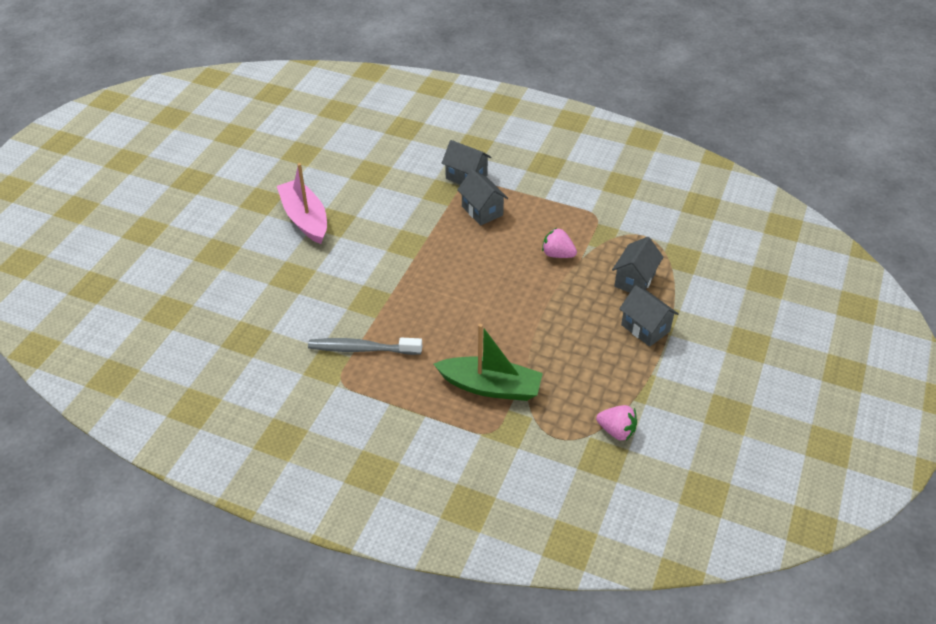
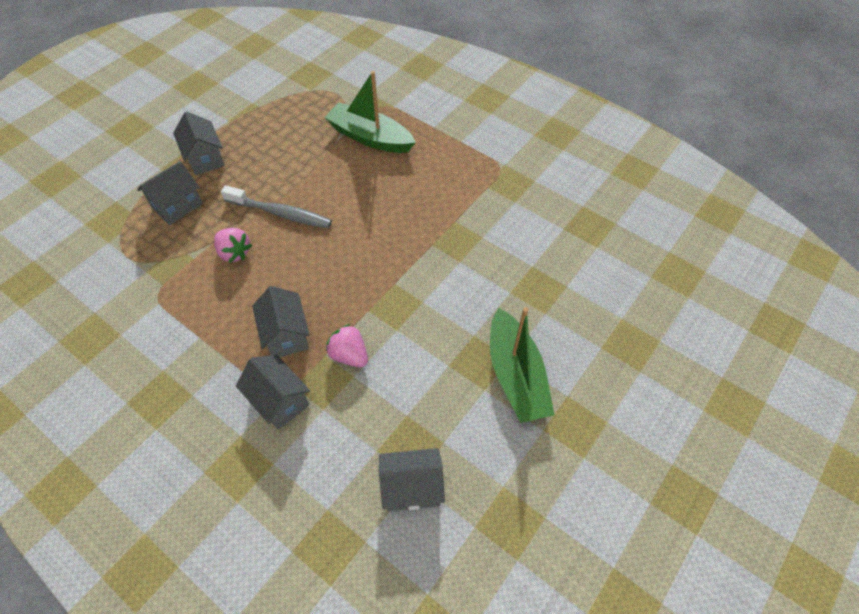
camera: 165 degrees left, 10 degrees up
pink boat [277,163,327,244] -> green boat [490,307,554,423]
grey toothbrush [308,338,422,355] -> grey toothbrush moved to [221,185,332,229]
pink strawberry [596,405,637,440] -> pink strawberry moved to [326,324,368,367]
none -> grey house [379,448,445,511]

